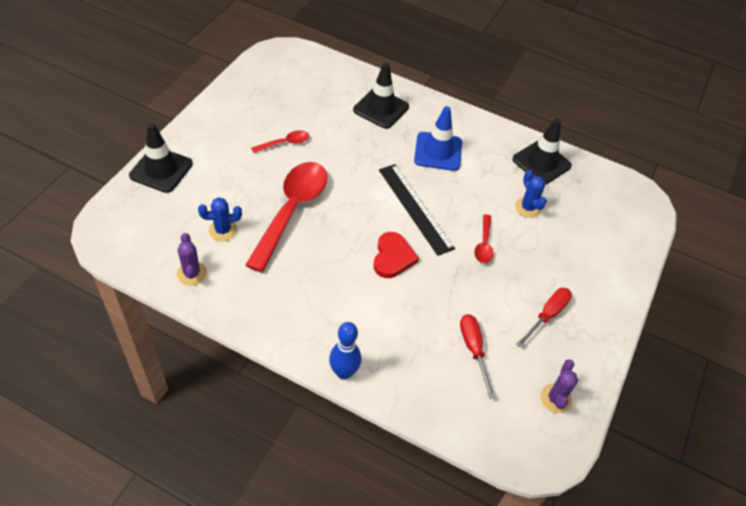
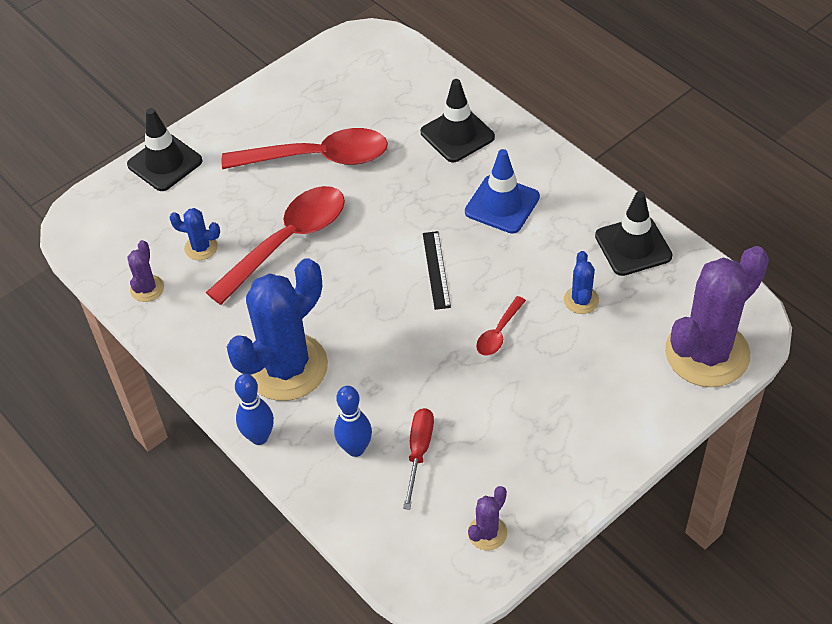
camera: 30 degrees right, 0 degrees up
red spoon [251,130,309,153] -> red spoon [221,128,388,169], size x2.22
red heart [373,232,419,278] -> none
black ruler [379,164,455,256] -> black ruler [423,231,451,310], size x0.63
red screwdriver [516,288,572,348] -> none
none -> blue cactus [227,258,328,401]
none -> blue bowling pin [334,386,372,457]
none -> purple cactus [665,246,769,387]

